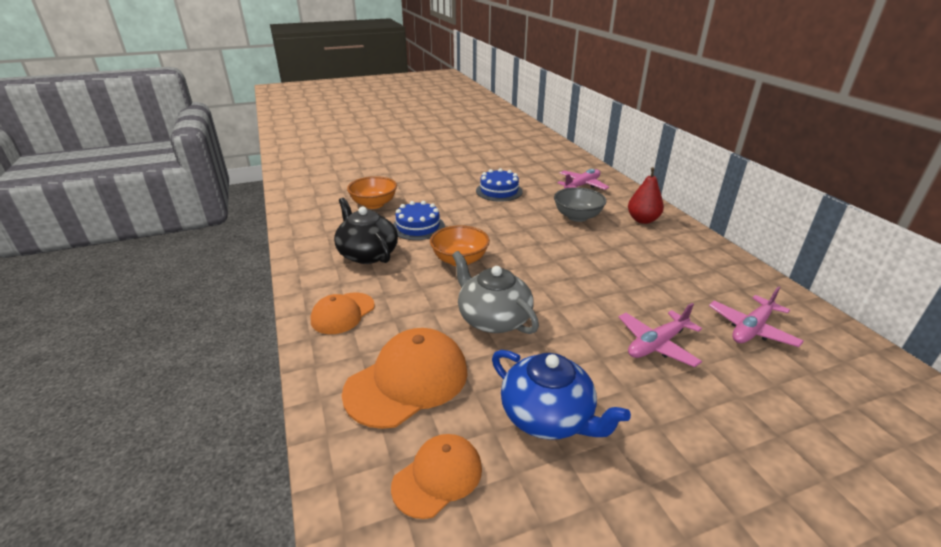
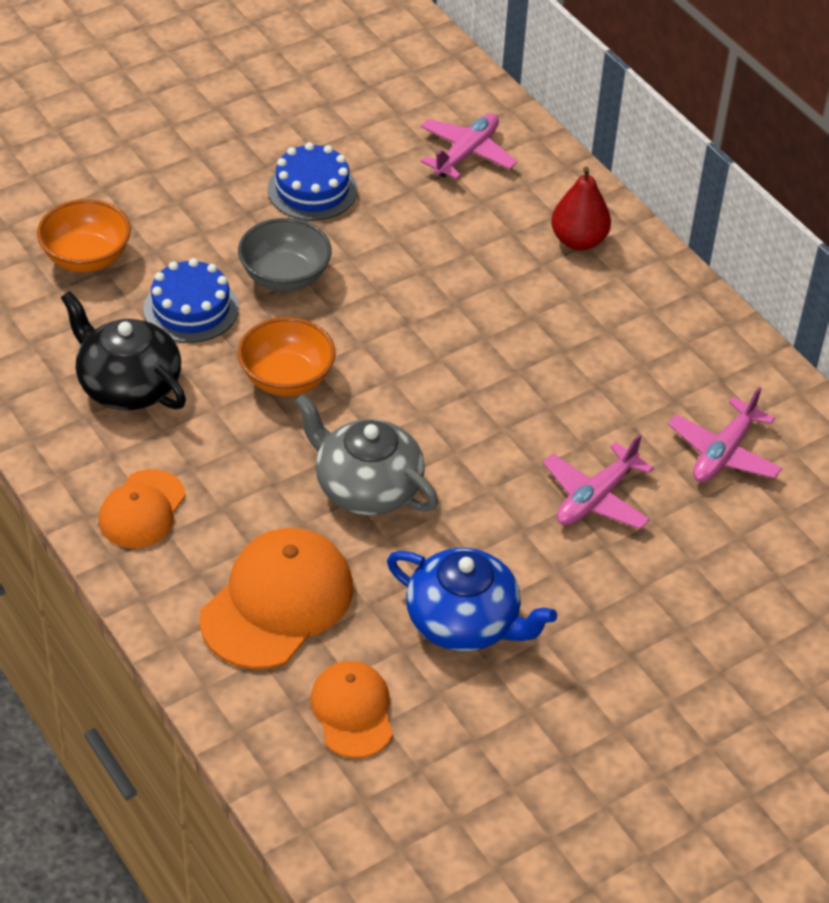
camera: 15 degrees left, 15 degrees up
orange cap [391,434,482,519] -> orange cap turned 45 degrees counterclockwise [310,661,393,758]
grey bowl [554,187,606,222] -> grey bowl moved to [238,218,332,292]

